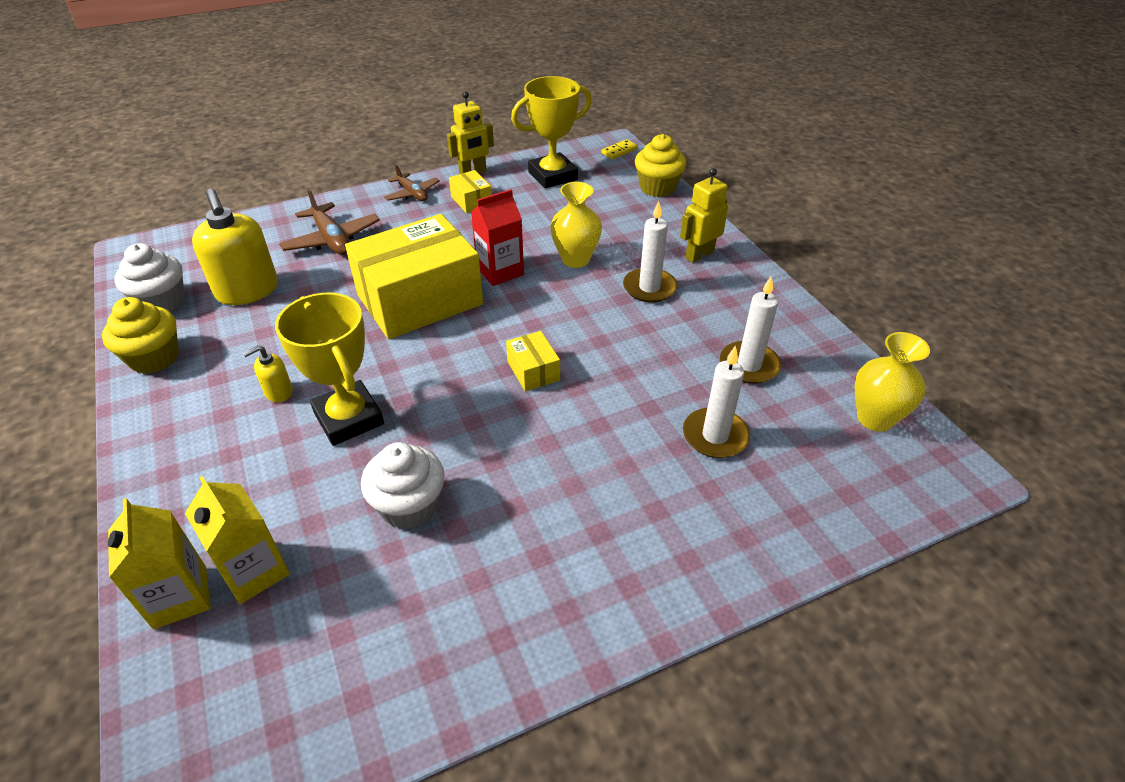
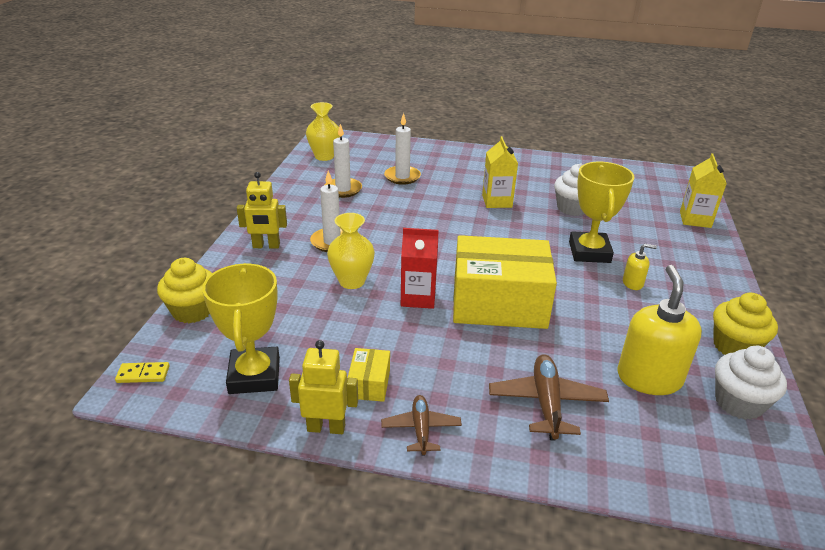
camera: 145 degrees left, 10 degrees down
yellow carton [185,476,290,604] -> yellow carton moved to [482,136,518,208]
yellow box [506,331,560,391] -> none
yellow trophy [511,76,592,188] -> yellow trophy turned 75 degrees clockwise [202,263,280,394]

